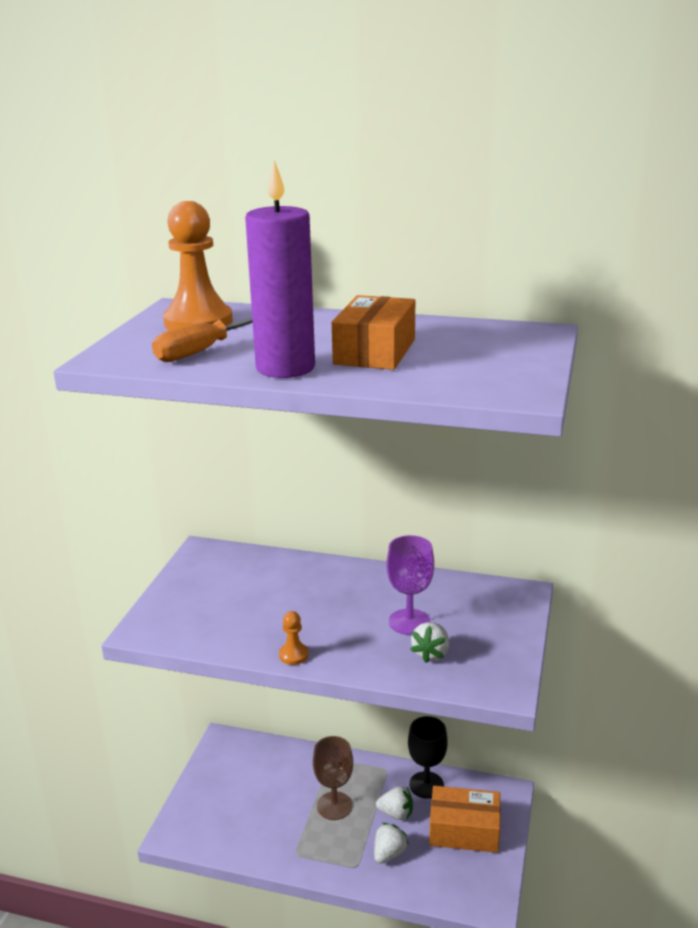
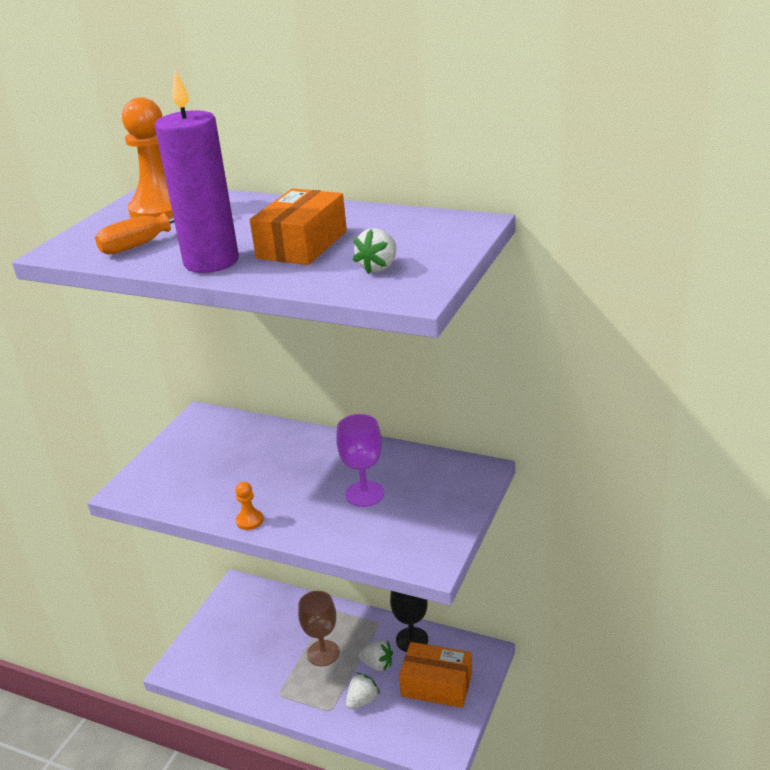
camera: 10 degrees right, 5 degrees up
white strawberry [410,622,449,663] -> white strawberry moved to [353,228,397,274]

